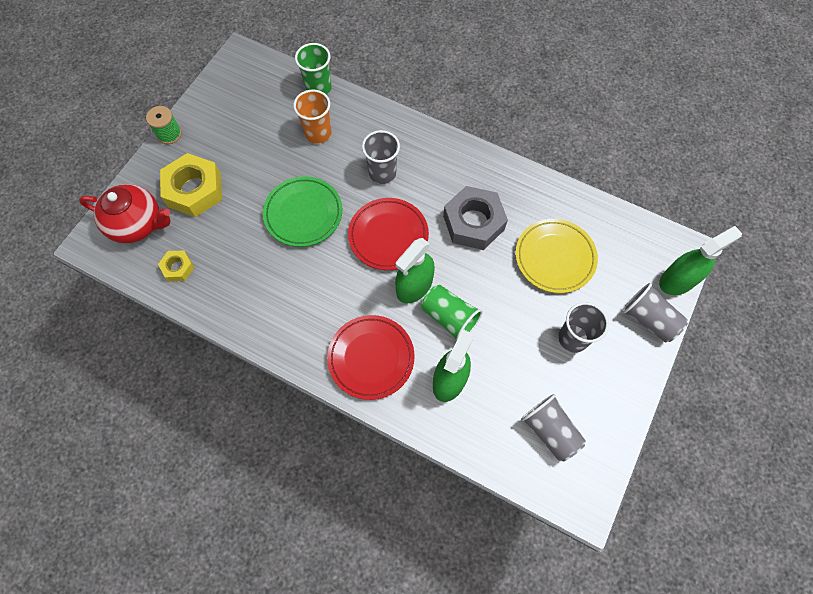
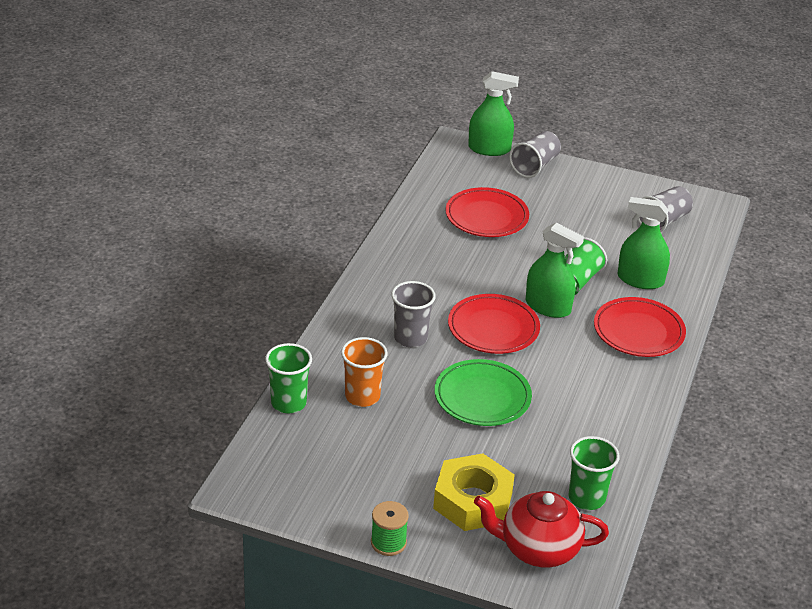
camera: 100 degrees left, 30 degrees down
red teapot [79,184,171,243] -> red teapot turned 90 degrees counterclockwise [474,491,609,568]
yellow nut [158,250,195,281] -> green cup [569,436,620,510]
grey nut [443,186,508,250] -> none
yellow plate [515,219,598,293] -> red plate [446,187,529,237]
grey cup [558,302,609,353] -> none
green spray bottle [659,226,742,295] -> green spray bottle turned 135 degrees clockwise [468,71,519,156]

